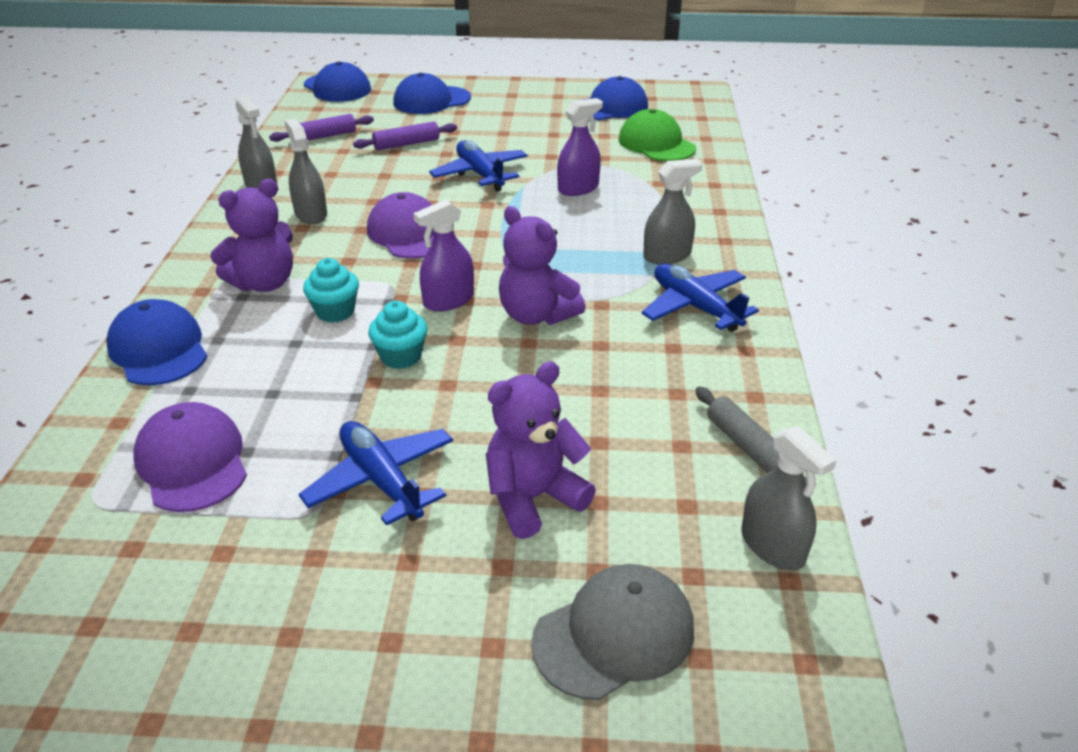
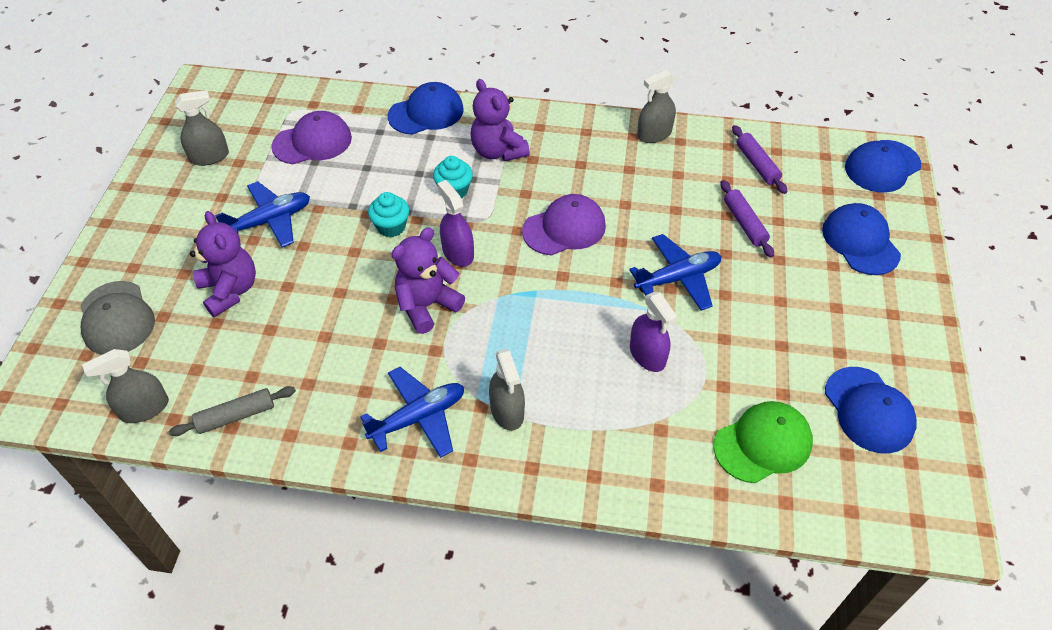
camera: 95 degrees right, 15 degrees up
grey spray bottle [284,118,327,224] -> grey spray bottle moved to [175,90,229,166]

